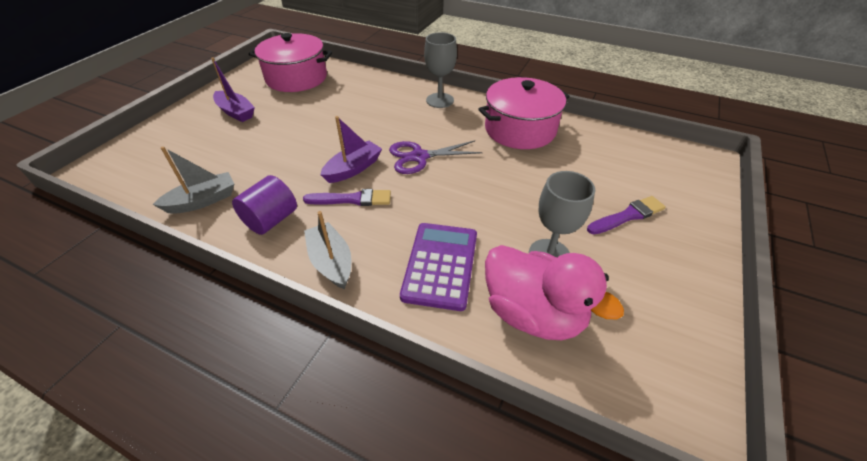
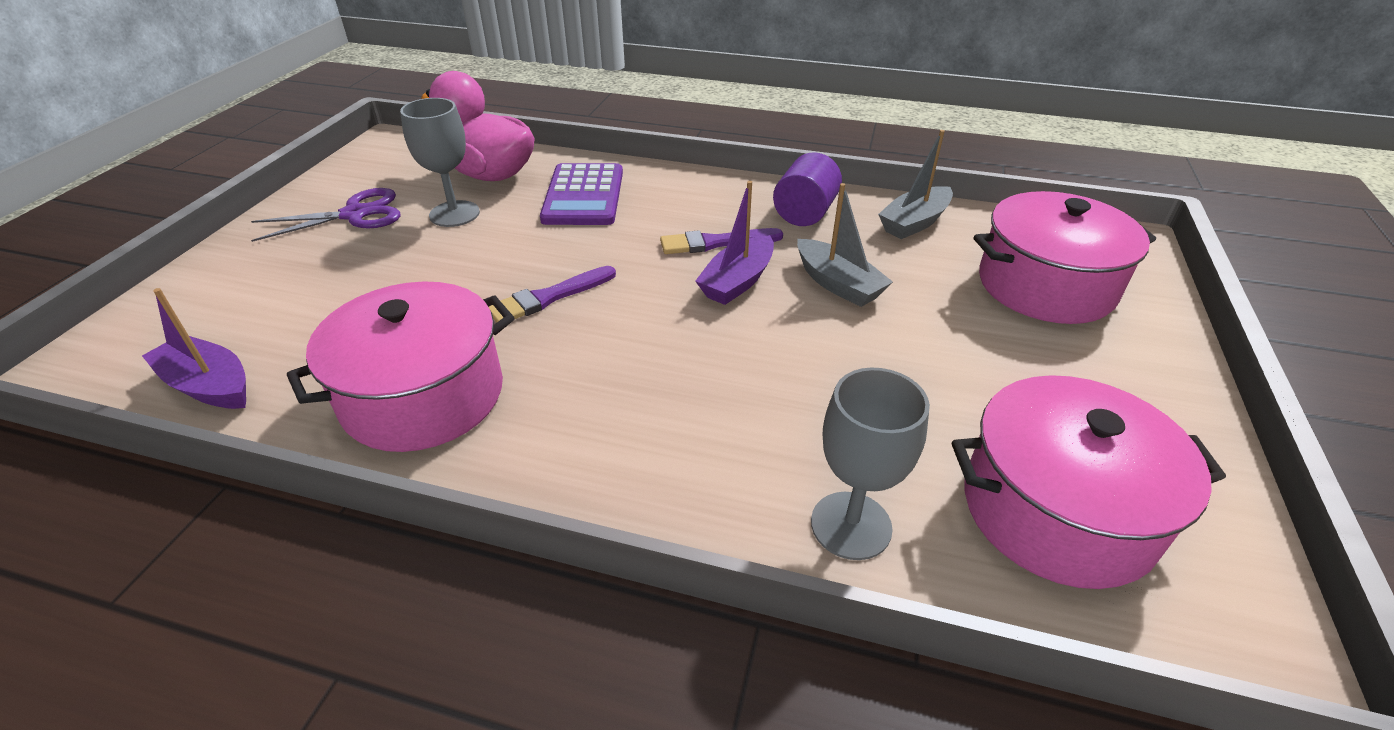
camera: 170 degrees right, 5 degrees down
purple boat [211,57,255,122] -> purple boat moved to [142,288,246,409]
grey boat [304,211,351,289] -> grey boat moved to [797,183,893,307]
purple scissors [389,140,482,174] -> purple scissors moved to [251,188,401,242]
grey goblet [424,32,457,108] -> grey goblet moved to [811,368,930,560]
purple brush [587,196,666,235] -> purple brush moved to [489,266,616,323]
none -> pink pot [974,191,1156,324]

